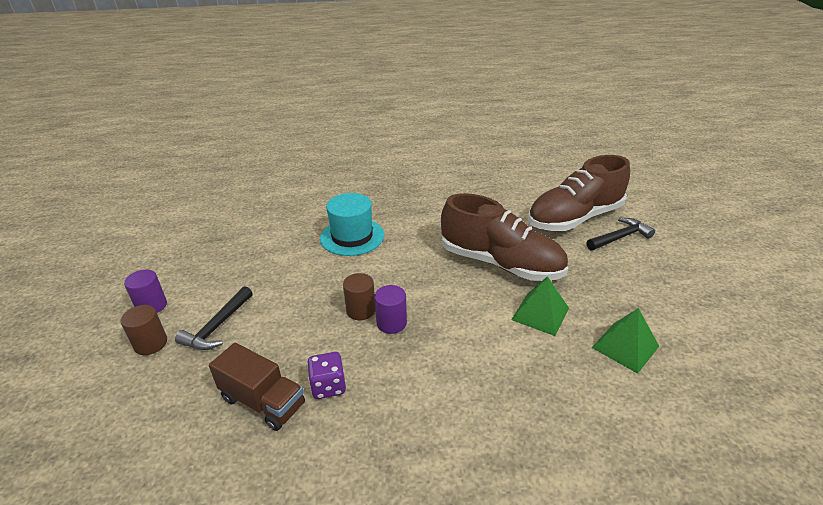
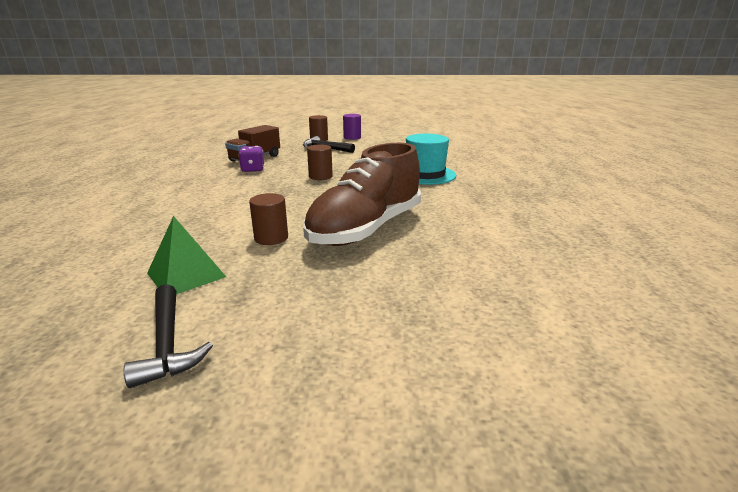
camera: 95 degrees right, 10 degrees down
purple cylinder [374,285,407,334] -> none
green pyramid [512,276,569,336] -> brown cylinder [249,193,288,245]
brown shoe [528,155,630,231] -> none
black hammer [586,218,655,250] -> black hammer moved to [124,284,213,388]

